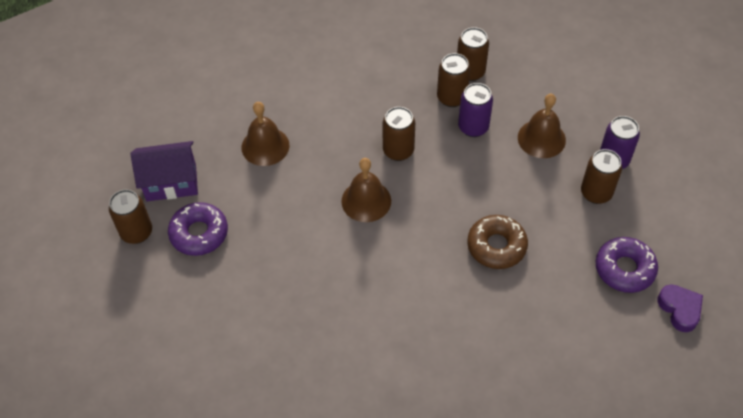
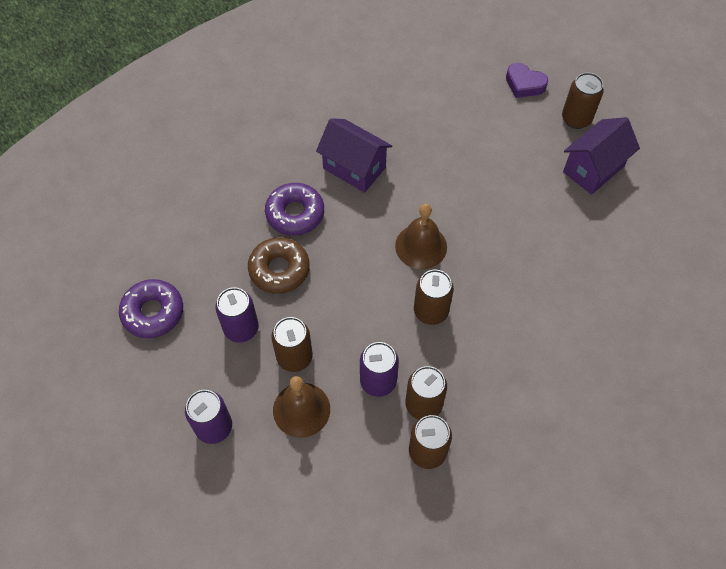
camera: 145 degrees right, 5 degrees up
purple donut [168,202,228,256] -> purple donut moved to [265,183,324,236]
brown bell [241,102,289,166] -> none
brown can [581,149,622,204] -> brown can moved to [271,317,313,372]
purple heart [657,285,703,332] -> purple heart moved to [506,63,548,98]
none -> purple can [216,287,259,343]
none -> purple house [316,118,392,193]

